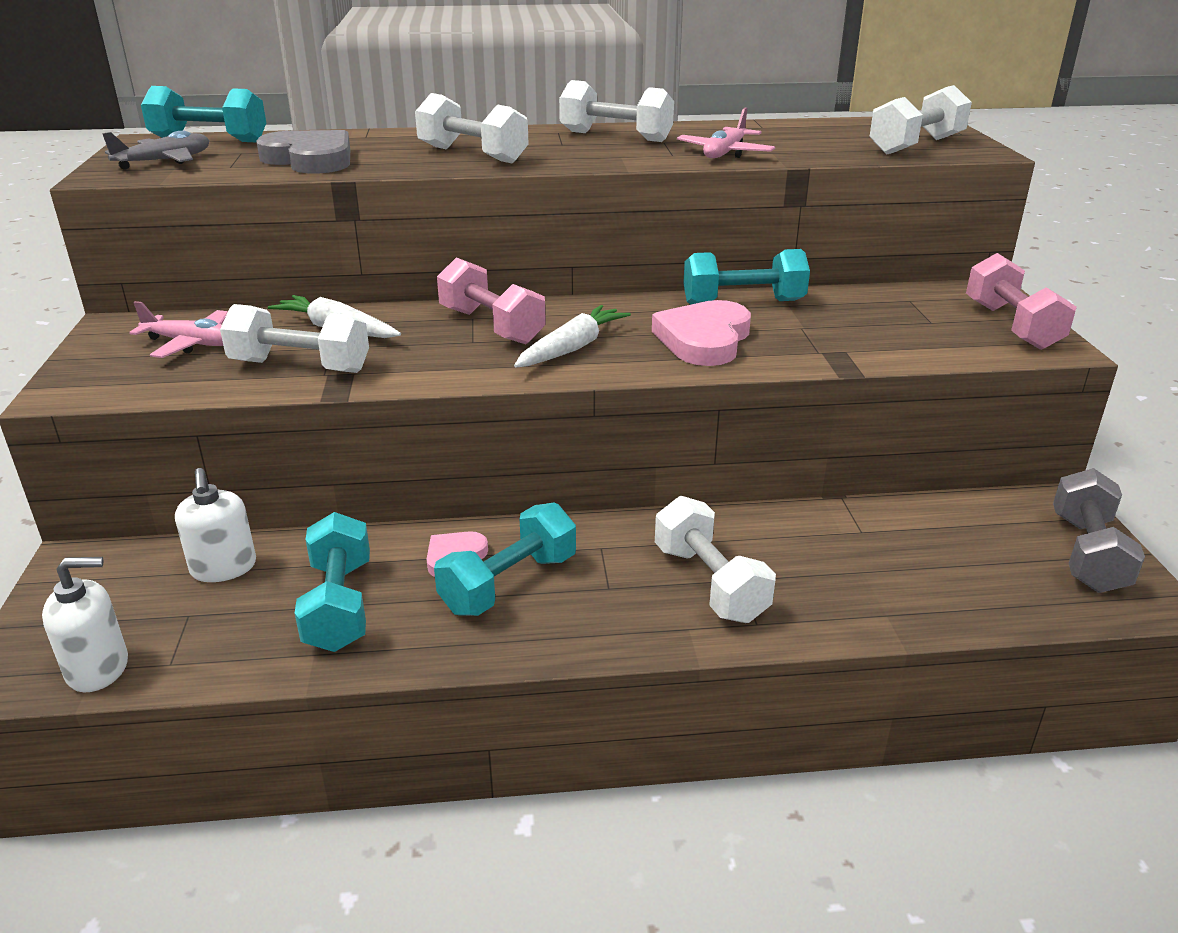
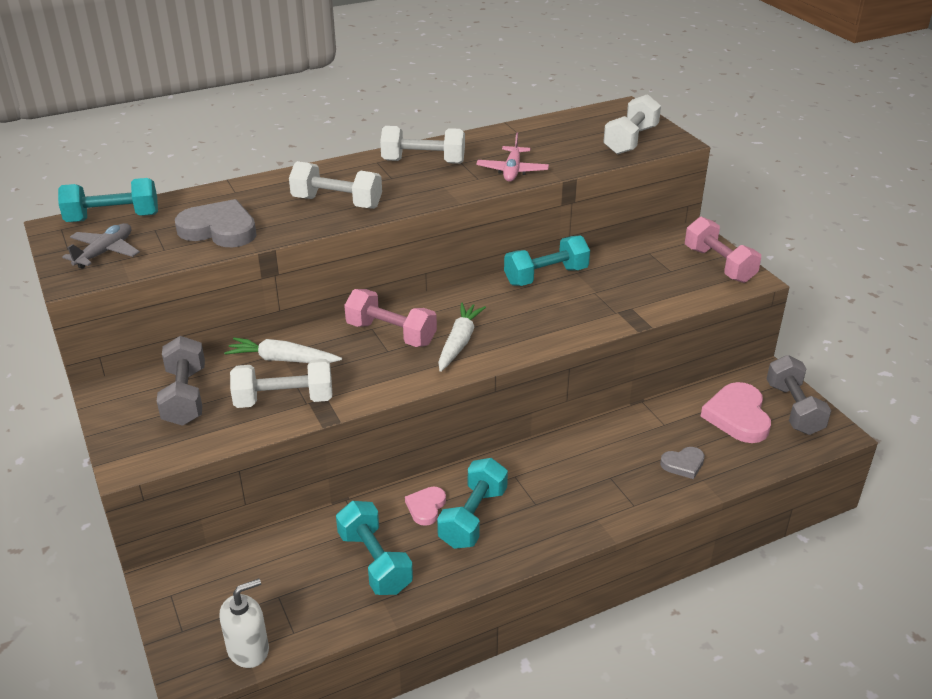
camera: 20 degrees left, 5 degrees up
pink plane [129,301,228,358] -> grey dumbbell [157,336,205,426]
white soap dispenser [175,468,256,582] -> none
pink heart [652,300,751,366] -> pink heart moved to [700,382,771,443]
white dumbbell [655,496,776,623] -> none
none -> grey heart [660,447,705,479]

